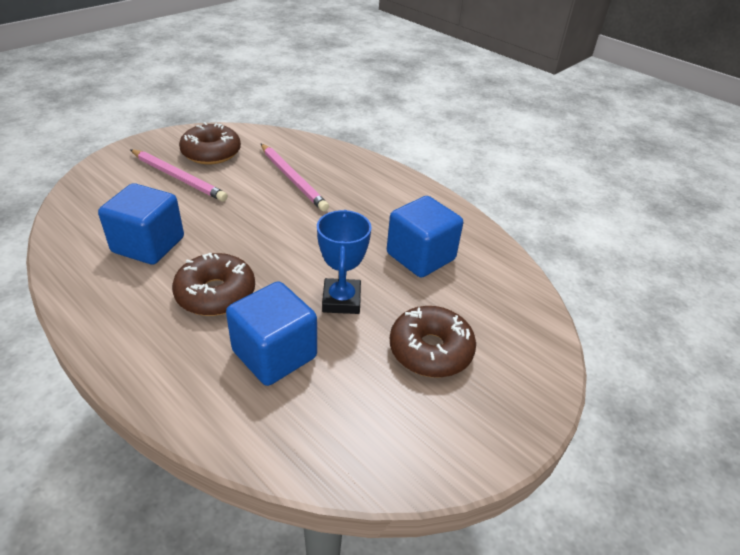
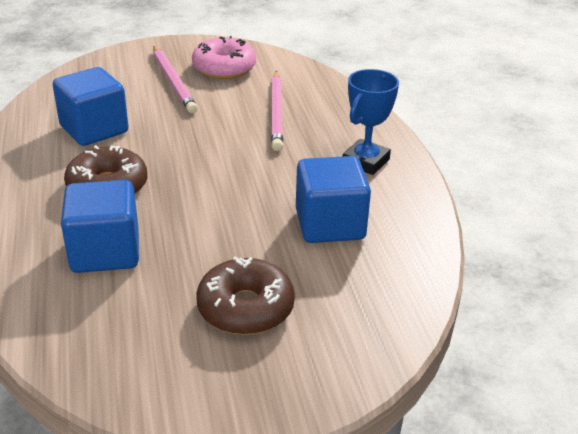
camera: 35 degrees right, 5 degrees down
brown donut [179,122,241,164] -> pink donut [192,36,256,79]
blue trophy [317,210,372,314] -> blue trophy moved to [343,69,399,175]

